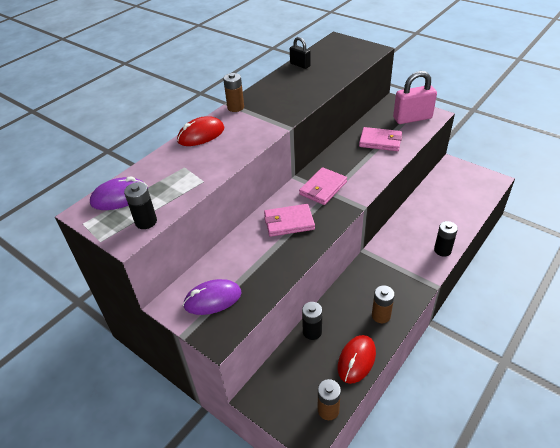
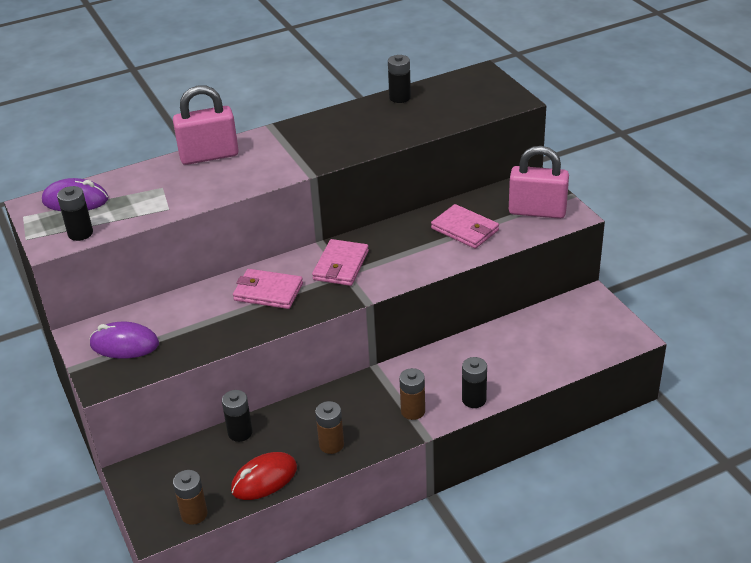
camera: 25 degrees right, 5 degrees down
red mouse [177,116,224,146] -> pink padlock [173,85,239,165]
brown battery [223,73,244,112] -> brown battery moved to [399,368,425,420]
black padlock [290,37,311,69] -> black battery [388,55,411,103]
pink wallet [299,167,347,205] -> pink wallet turned 45 degrees counterclockwise [312,239,369,286]

